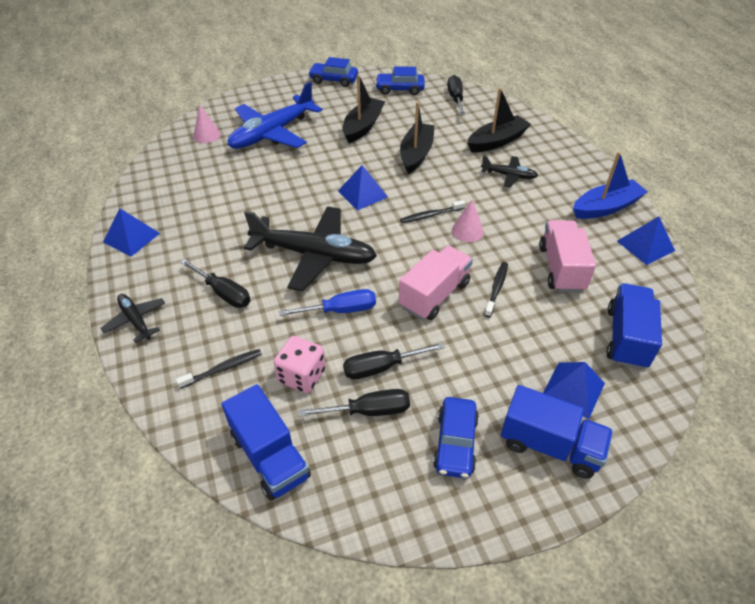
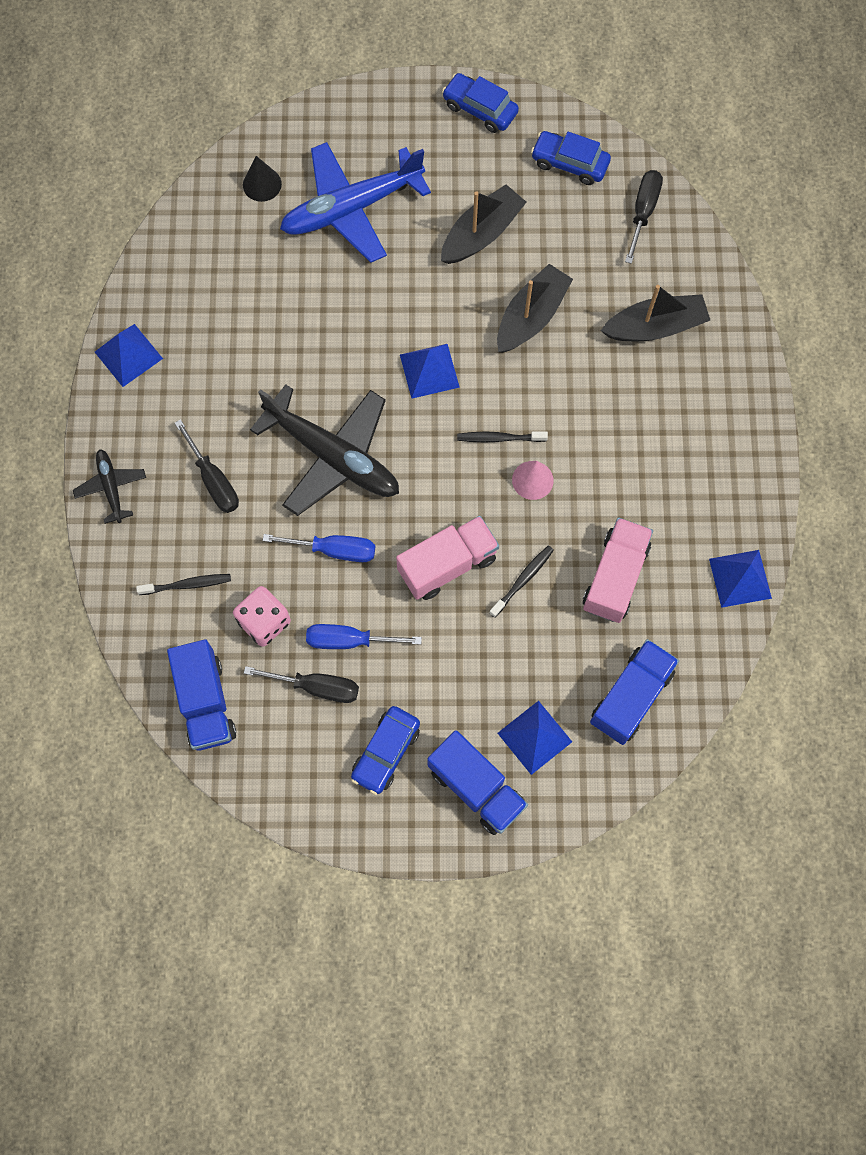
camera: 20 degrees right, 25 degrees up
pink cone [193,104,221,143] -> black cone [243,156,282,202]
black screwdriver [343,342,445,379] -> blue screwdriver [306,624,422,649]
black plane [481,156,538,188] -> none
blue boat [573,152,648,219] -> none

